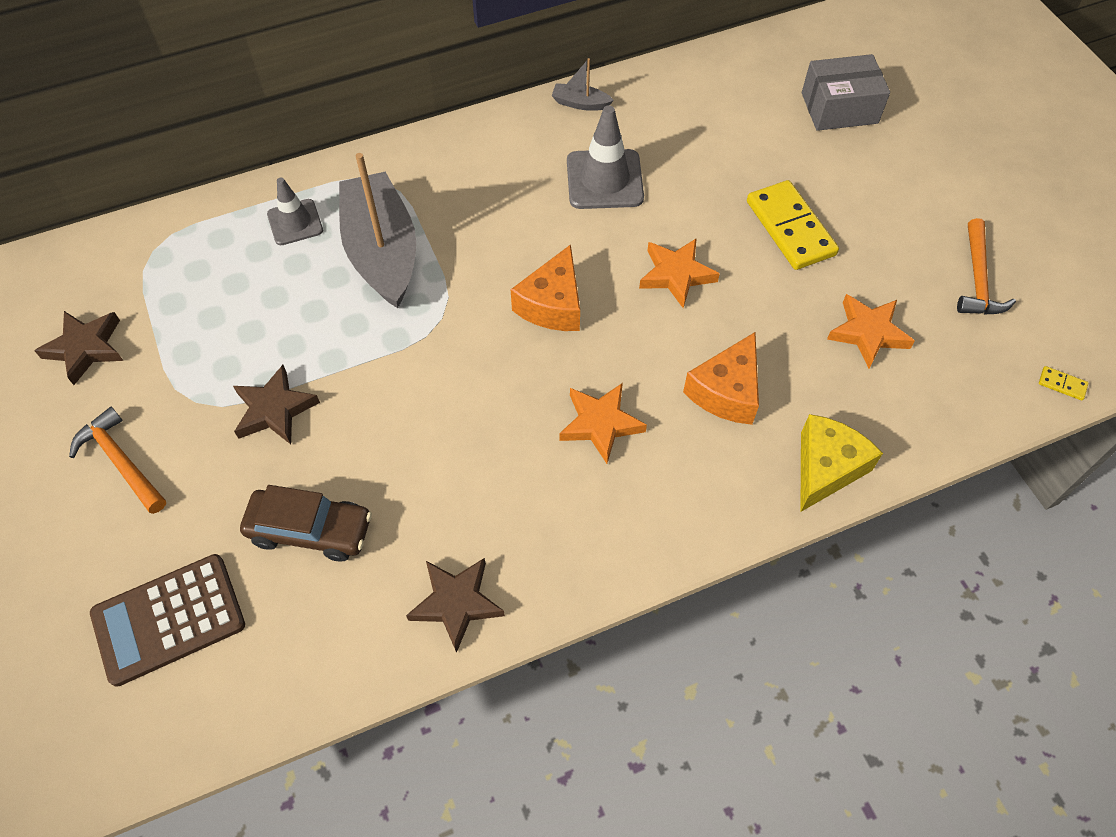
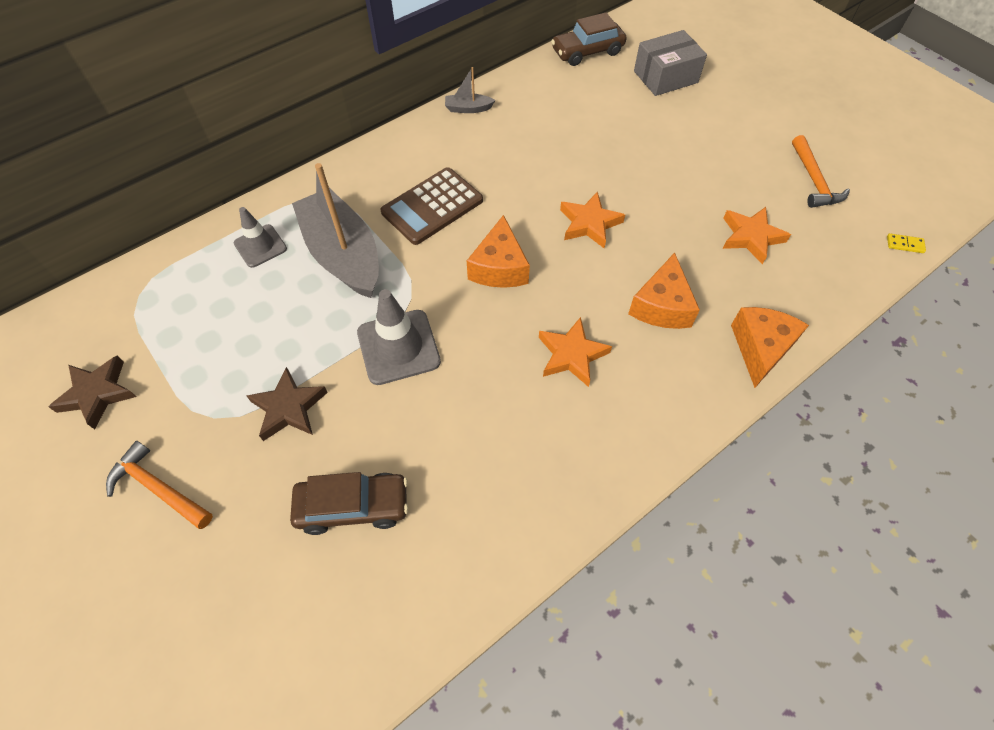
camera: 15 degrees left, 0 degrees up
brown calculator [90,554,245,687] -> brown calculator moved to [381,167,483,245]
brown star [406,558,505,653] -> none
grey traffic cone [567,105,644,209] -> grey traffic cone moved to [357,289,441,385]
yellow domino [747,180,839,270] -> none
yellow cheese [800,414,883,512] -> orange cheese [731,307,809,388]
none -> brown car [551,12,626,66]

